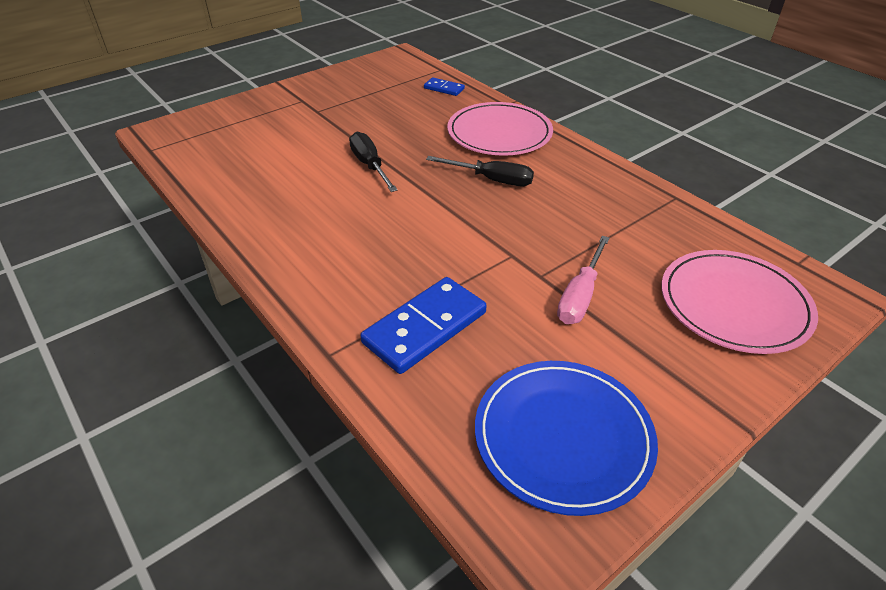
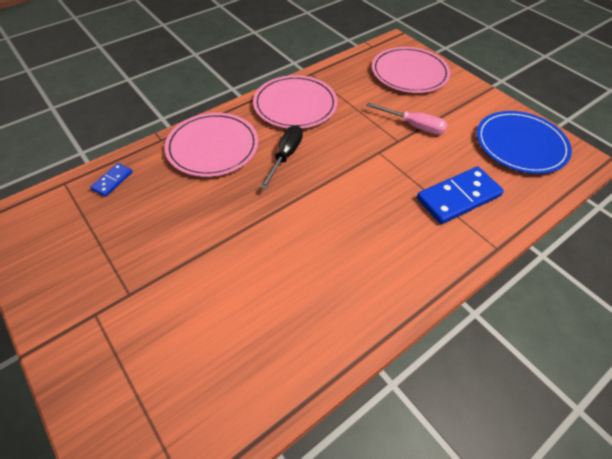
camera: 90 degrees left, 10 degrees up
black screwdriver [349,132,398,192] -> none
blue domino [360,277,487,374] -> blue domino turned 75 degrees counterclockwise [417,166,504,224]
none -> pink plate [253,75,338,129]

